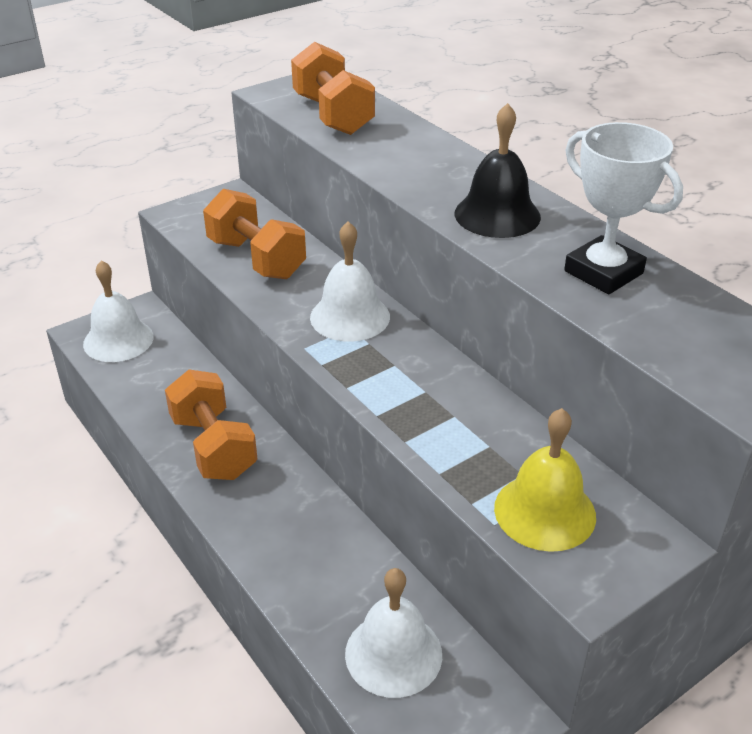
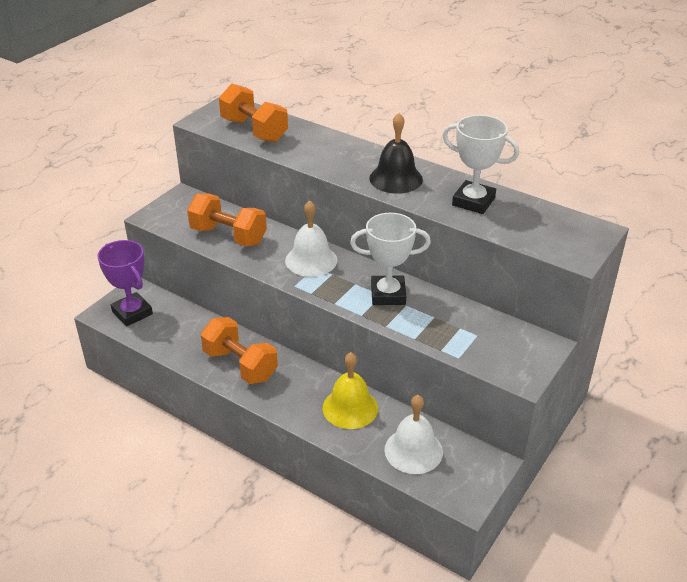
camera: 20 degrees left, 0 degrees up
white bell [83,260,154,362] -> purple trophy [97,240,153,326]
yellow bell [494,408,596,552] -> yellow bell moved to [323,352,378,429]
none -> white trophy [350,213,431,305]

